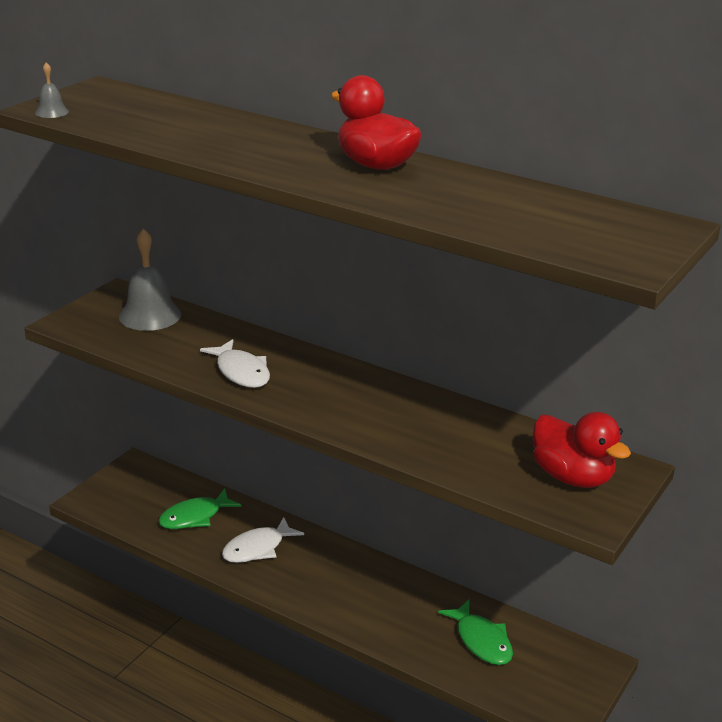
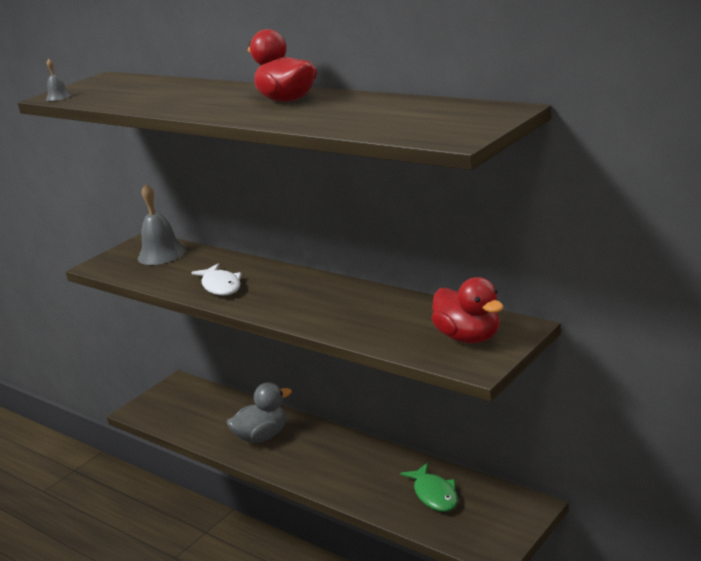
camera: 10 degrees right, 5 degrees down
green fish [158,488,241,529] -> none
white fish [222,517,304,563] -> grey duck [227,382,292,443]

